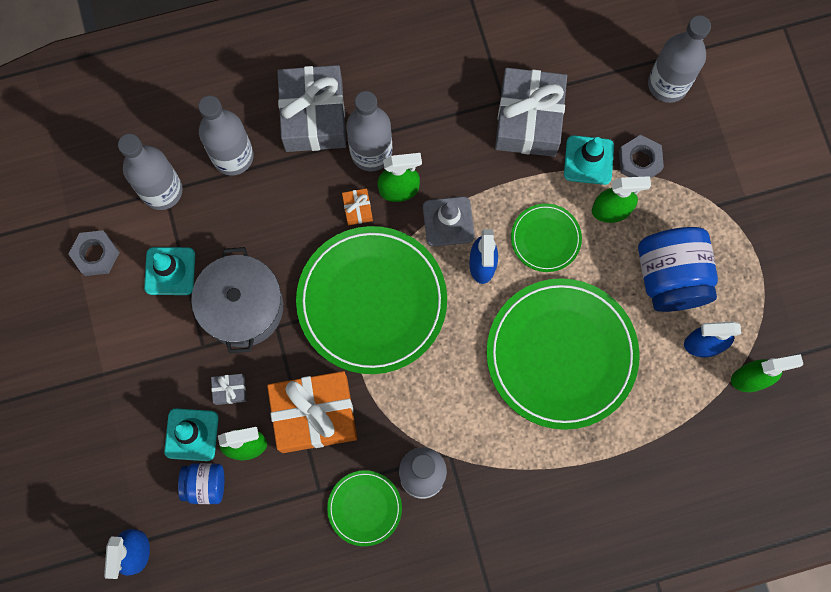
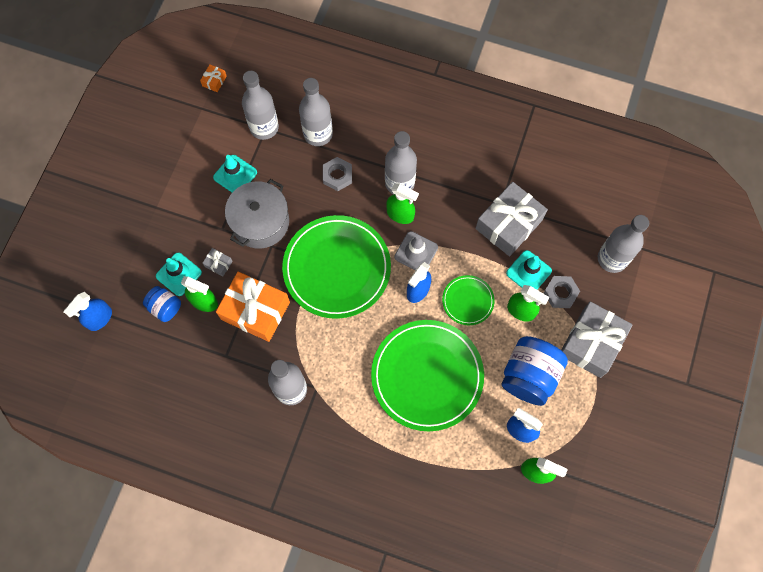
camera: 35 degrees right, 5 degrees down
grey nut [69,230,120,276] -> grey nut moved to [323,157,352,191]
grey gift [277,65,346,152] -> grey gift moved to [561,301,633,378]
green plate [327,470,402,546] -> none
orange gift [342,188,373,225] -> orange gift moved to [200,65,227,92]

